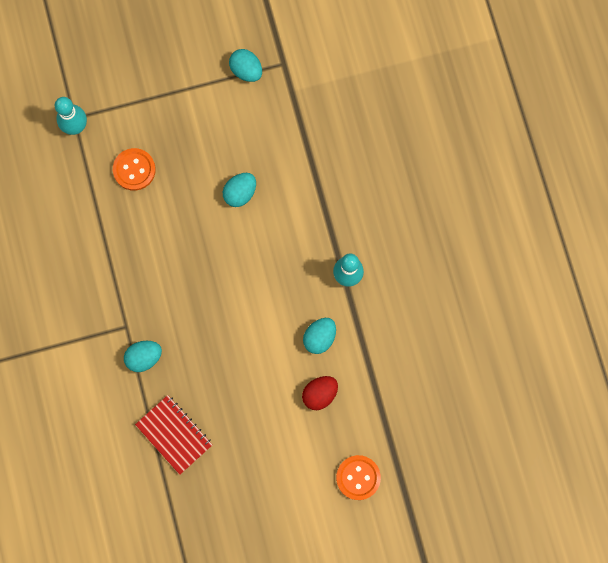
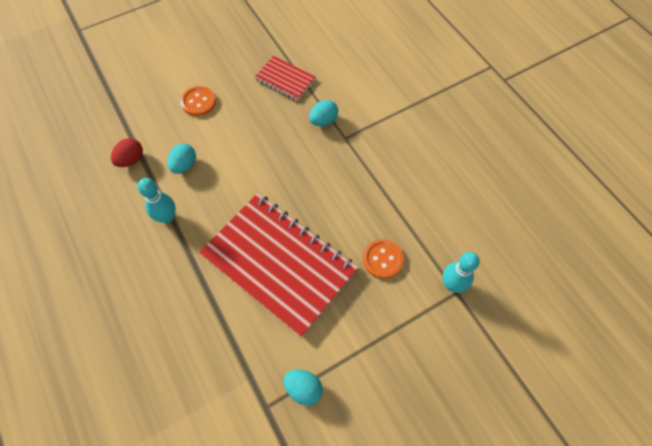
camera: 165 degrees right, 15 degrees down
turquoise egg [223,173,256,207] -> red notebook [199,193,358,337]
red egg [302,376,338,410] -> red egg moved to [111,138,143,167]
orange button [336,455,381,500] -> orange button moved to [180,86,216,116]

